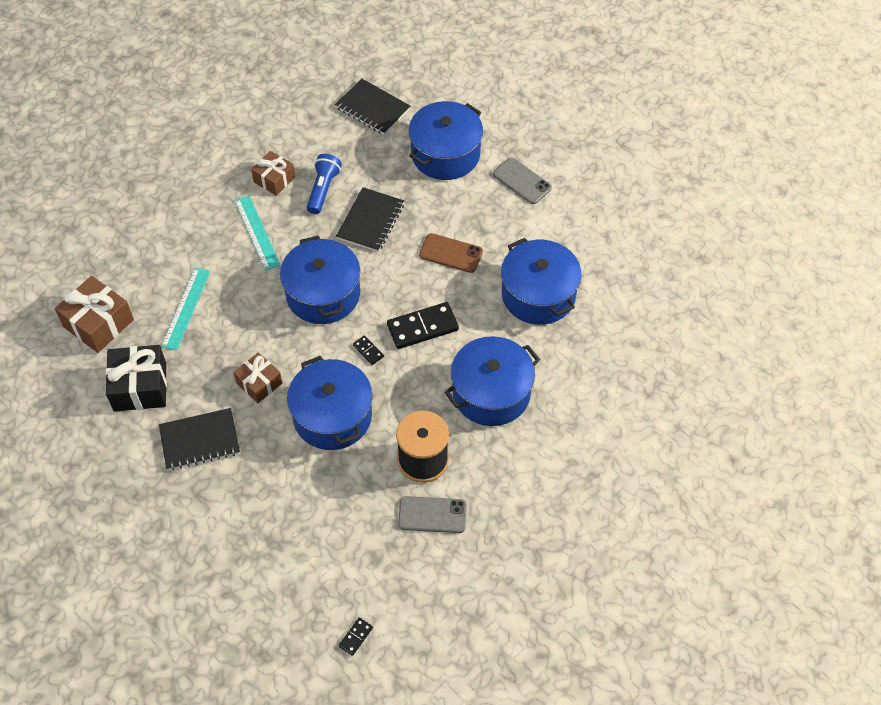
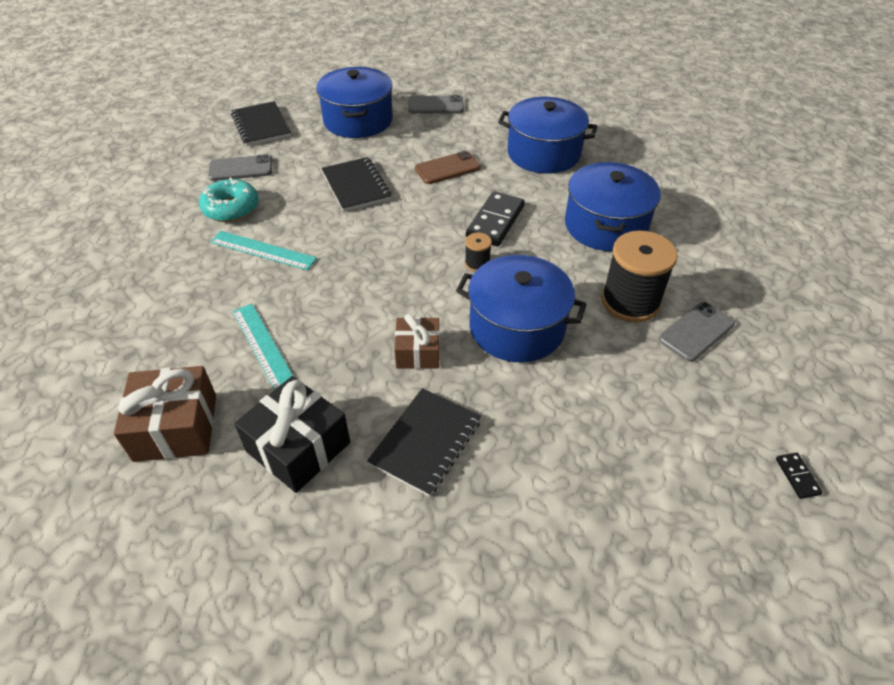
camera: 45 degrees left, 10 degrees down
brown gift [251,151,295,196] -> turquoise donut [199,177,259,222]
blue pot [280,235,360,324] -> none
blue flashlight [307,154,342,214] -> none
black notebook [335,79,411,135] -> black notebook turned 75 degrees clockwise [231,101,291,146]
black domino [353,335,384,365] -> black spool [465,233,492,272]
none -> grey phone [208,154,272,181]

